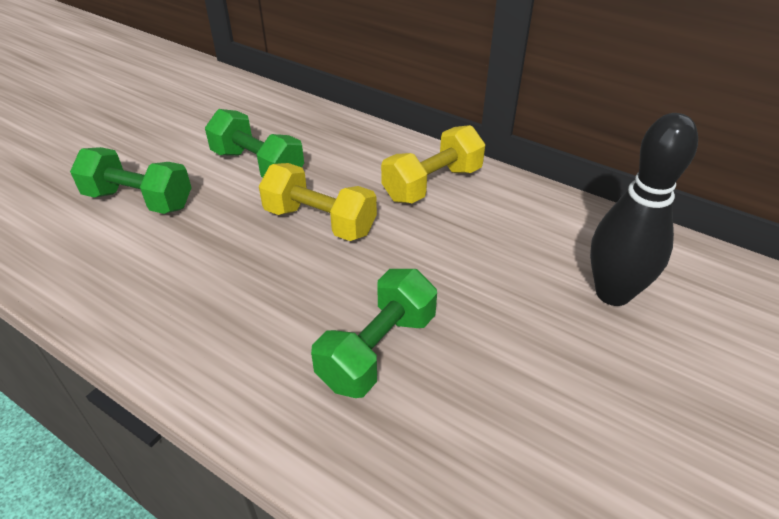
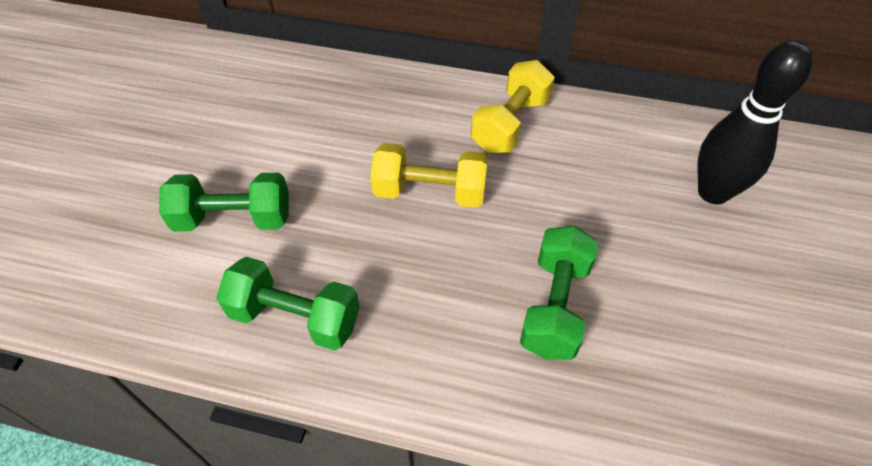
camera: 20 degrees left, 10 degrees up
green dumbbell [205,109,304,178] -> green dumbbell moved to [216,257,360,351]

